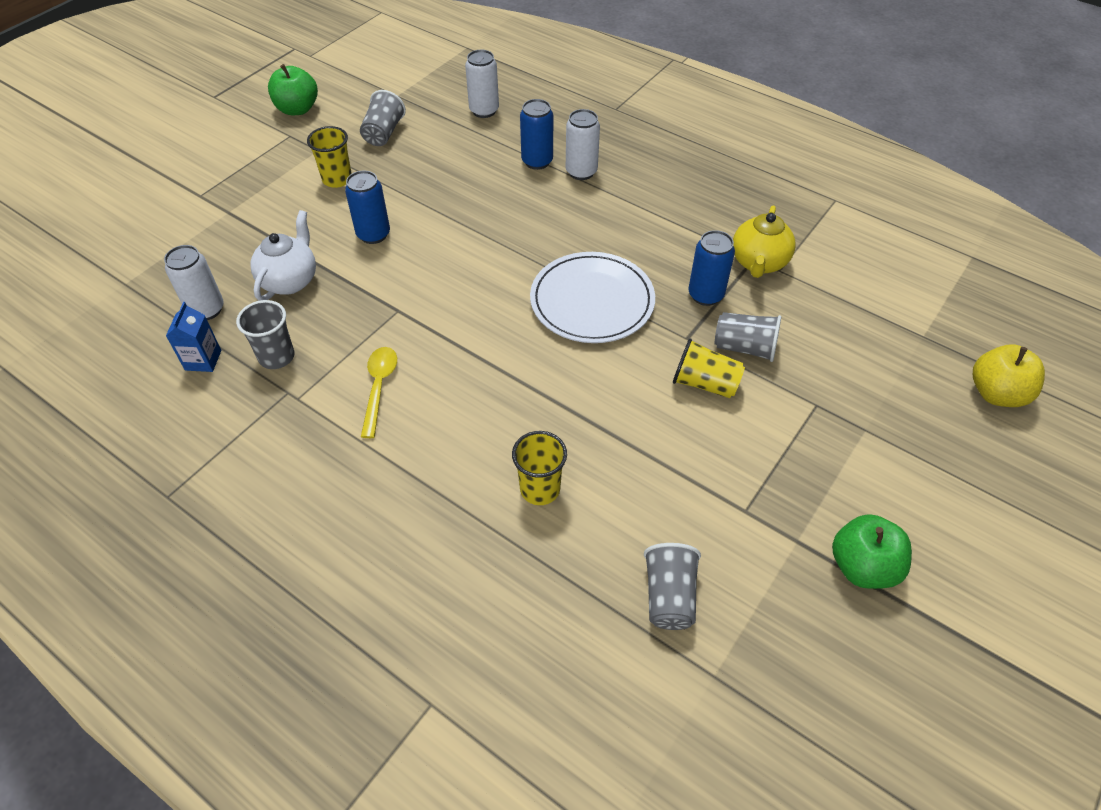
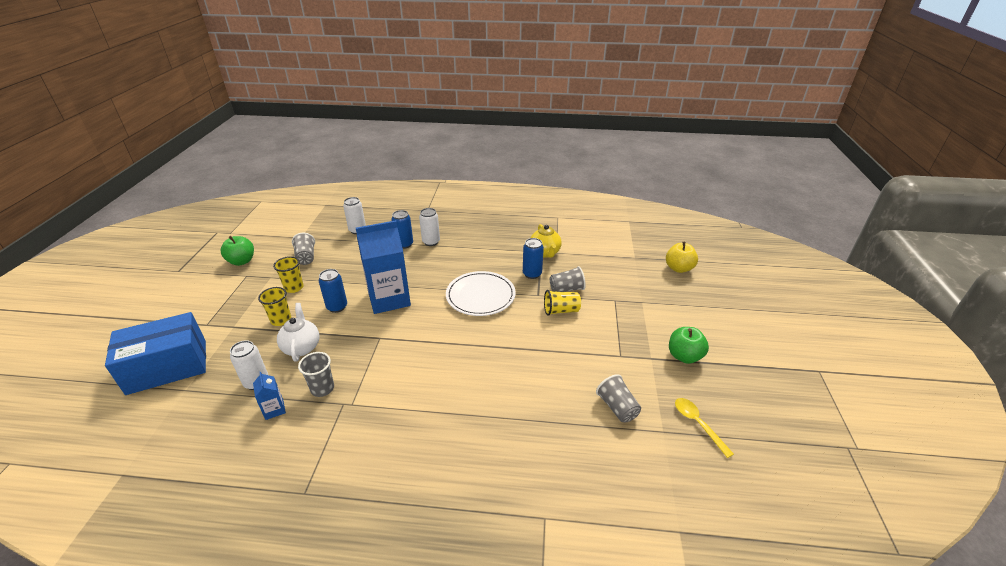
camera: 30 degrees left, 15 degrees down
yellow spoon [361,347,397,438] -> yellow spoon moved to [675,398,734,458]
yellow cup [512,431,567,505] -> yellow cup moved to [258,287,291,326]
none -> blue box [105,312,206,395]
none -> blue carton [356,220,411,314]

